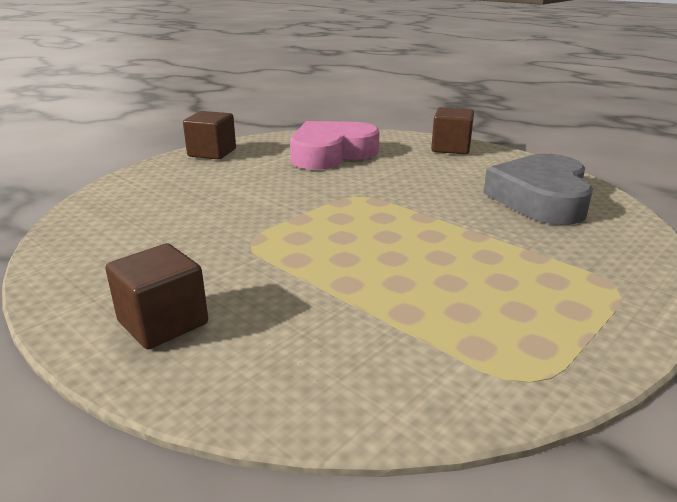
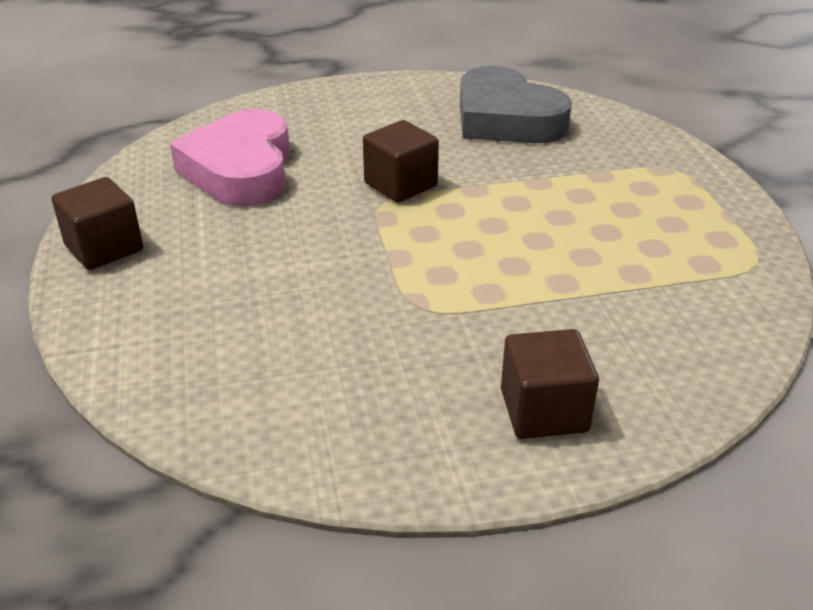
camera: 55 degrees left, 10 degrees up
brown cube [431,107,474,154] -> brown cube moved to [363,120,439,203]

